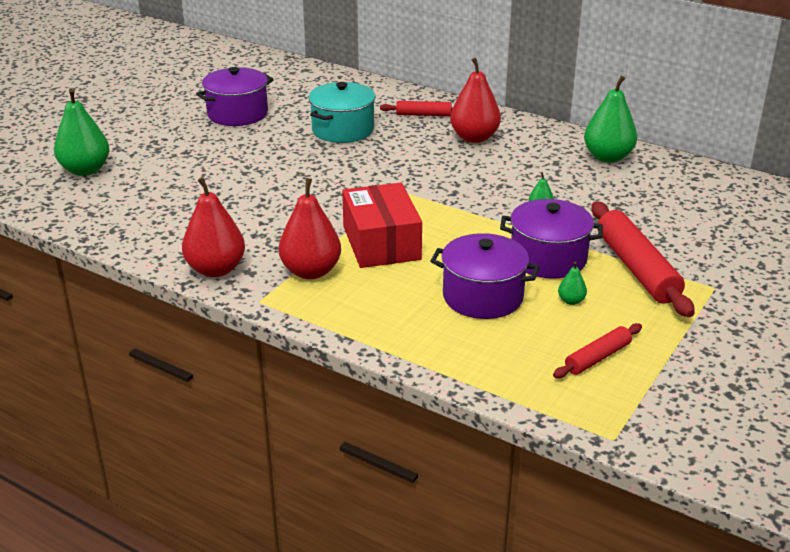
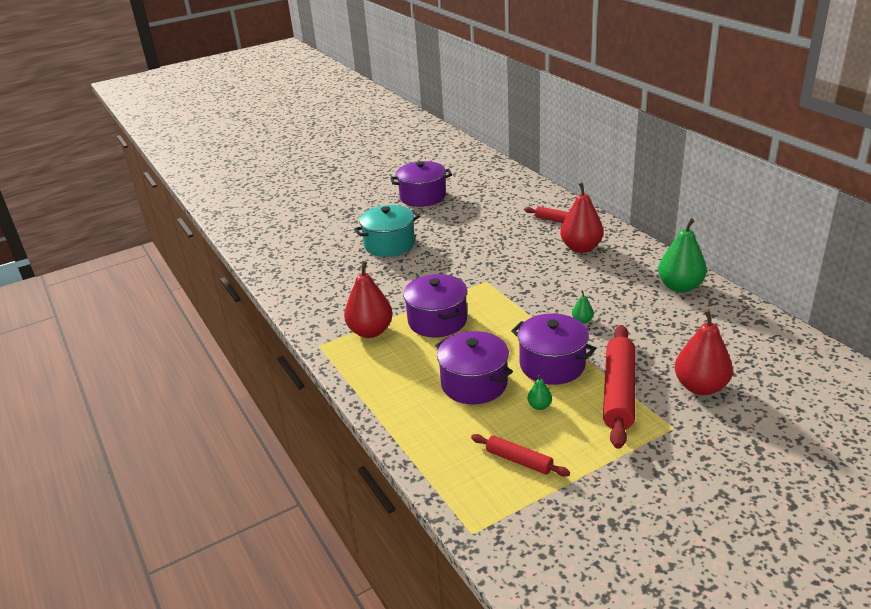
camera: 30 degrees right, 0 degrees up
green pear [54,88,110,176] -> none
red pear [182,177,245,277] -> red pear moved to [675,310,733,395]
turquoise pot [309,82,376,143] -> turquoise pot moved to [354,205,420,257]
red box [342,183,422,268] -> purple pot [403,274,467,337]
red rolling pin [553,323,642,378] -> red rolling pin turned 45 degrees clockwise [471,434,570,476]

